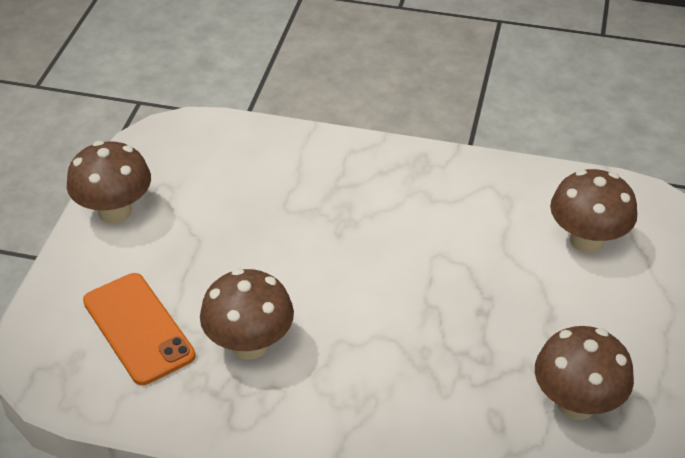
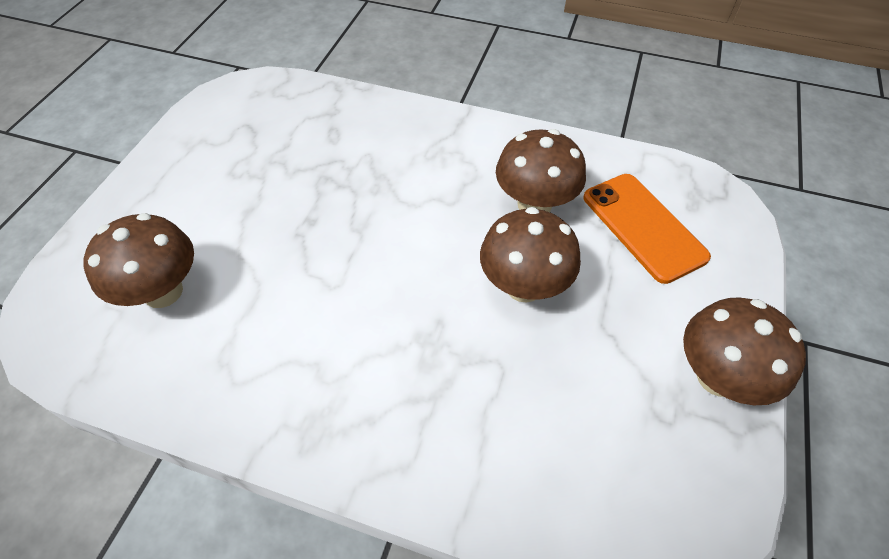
camera: 175 degrees left, 10 degrees up
brown mushroom [535,326,634,420] -> brown mushroom moved to [480,207,581,303]

